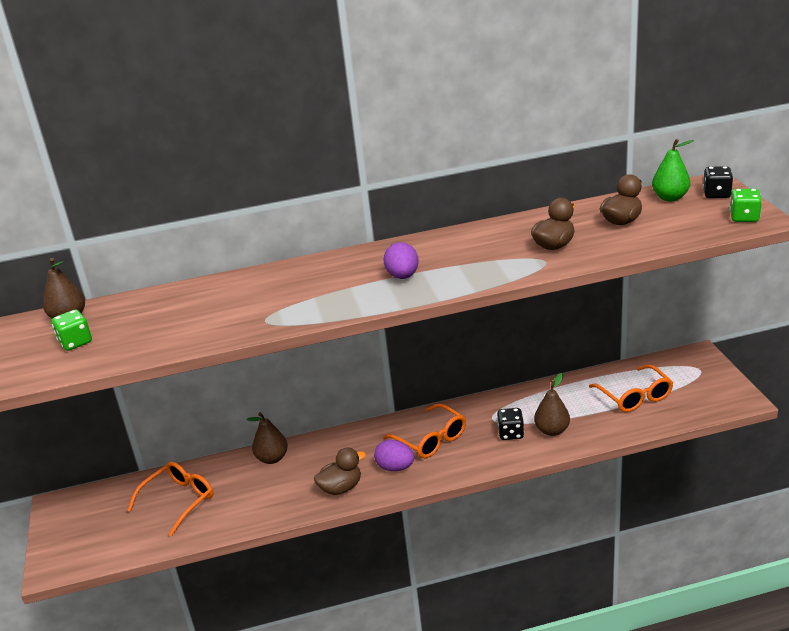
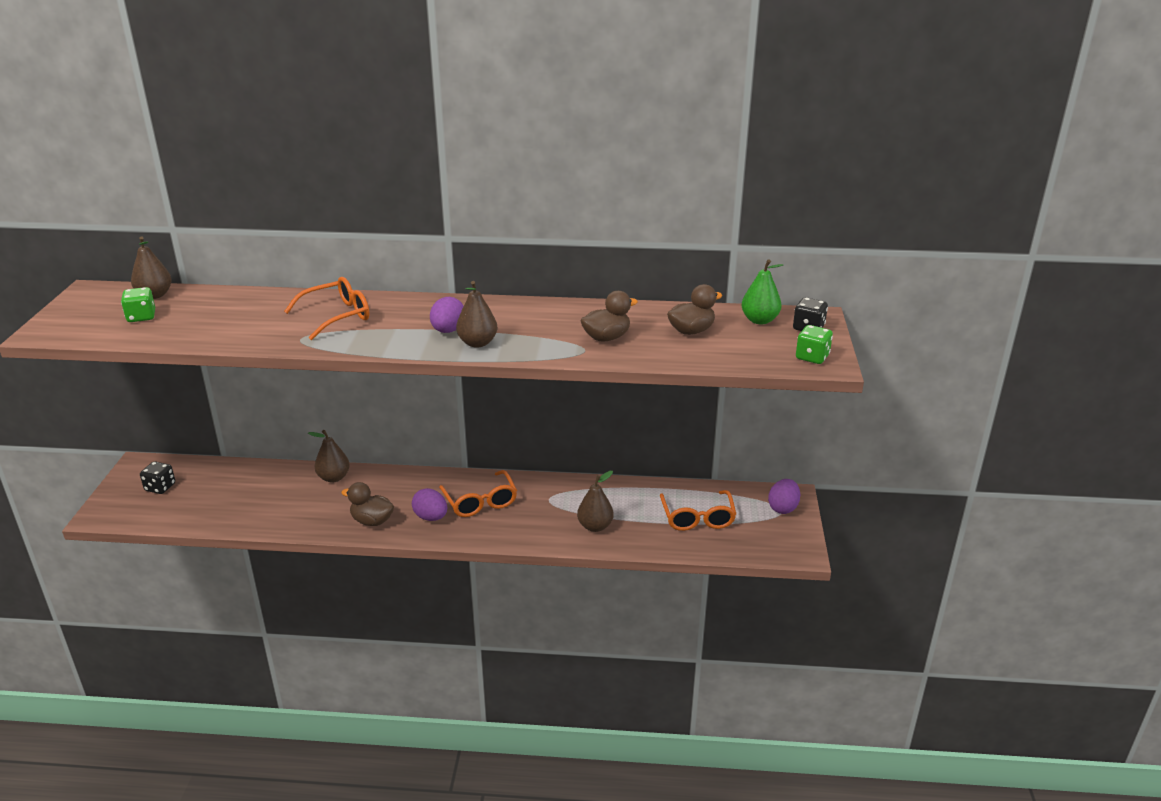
camera: 15 degrees right, 0 degrees up
orange glasses [127,462,213,536] -> orange glasses moved to [284,277,370,340]
brown duck [314,448,366,495] -> brown duck turned 150 degrees counterclockwise [341,482,394,526]
black dice [497,408,524,440] -> black dice moved to [140,461,175,494]
none -> brown pear [456,281,497,348]
none -> purple egg [768,479,800,514]

